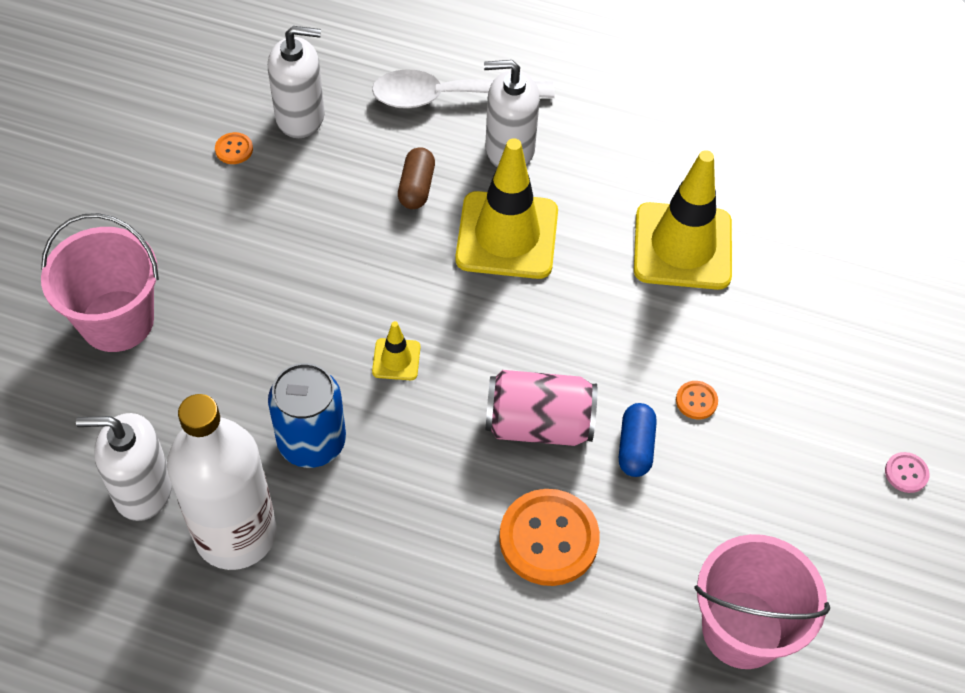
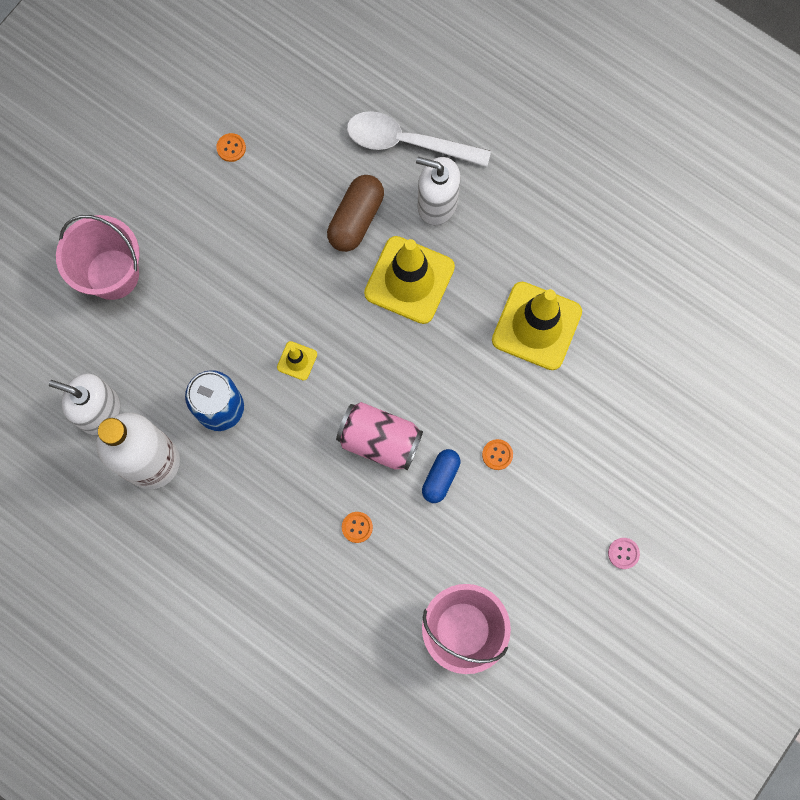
camera: 20 degrees right, 20 degrees up
white soap dispenser [268,26,325,138] -> none
brown capsule [398,147,435,209] -> brown capsule [327,175,384,252], size x1.52
orange button [499,489,600,586] -> orange button [342,512,373,543], size x0.45

